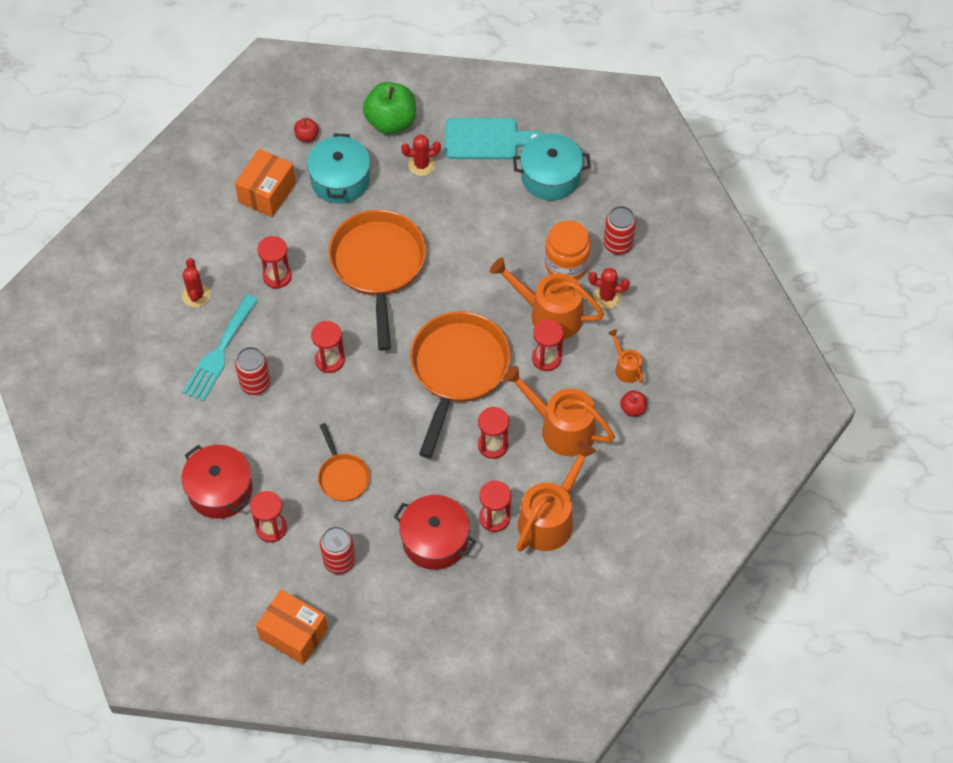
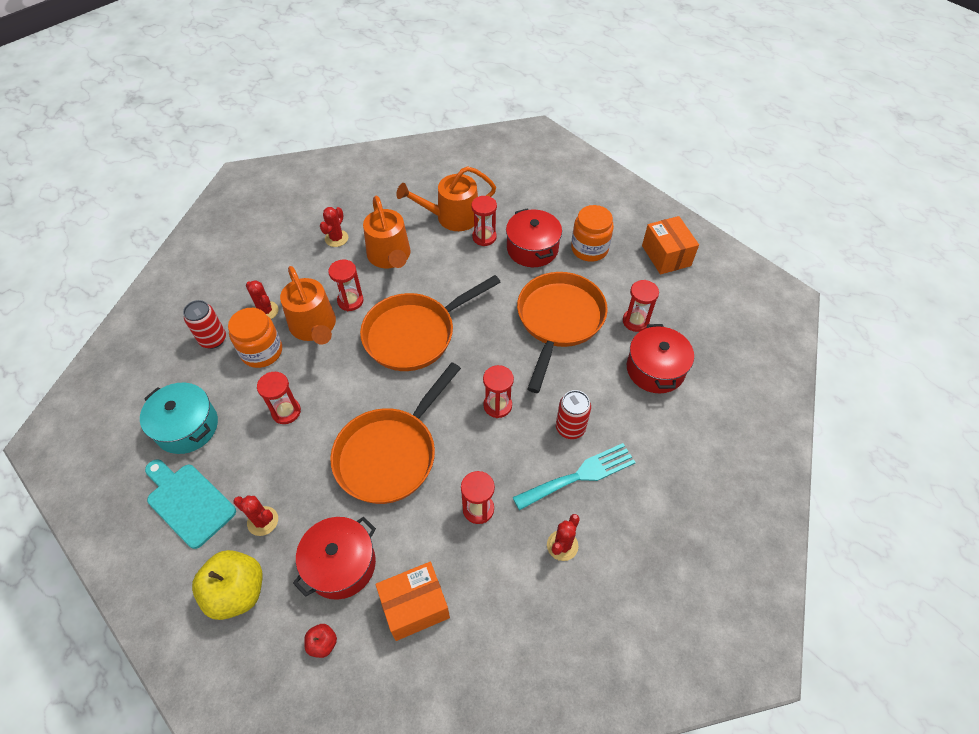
camera: 140 degrees left, 5 degrees down
turquoise pot [307,133,370,204] -> red pot [293,517,376,600]
orange pan [318,423,370,502] -> orange pan [517,272,608,393], size x1.99
red can [320,526,355,574] -> none
green apple [363,82,416,134] -> yellow apple [192,550,262,620]
red hourglass [478,407,509,459] -> red hourglass moved to [257,372,301,424]
orange watering can [608,329,644,383] -> none
red apple [620,390,647,417] -> red cactus [320,207,348,247]
none -> orange jar [571,205,614,262]

